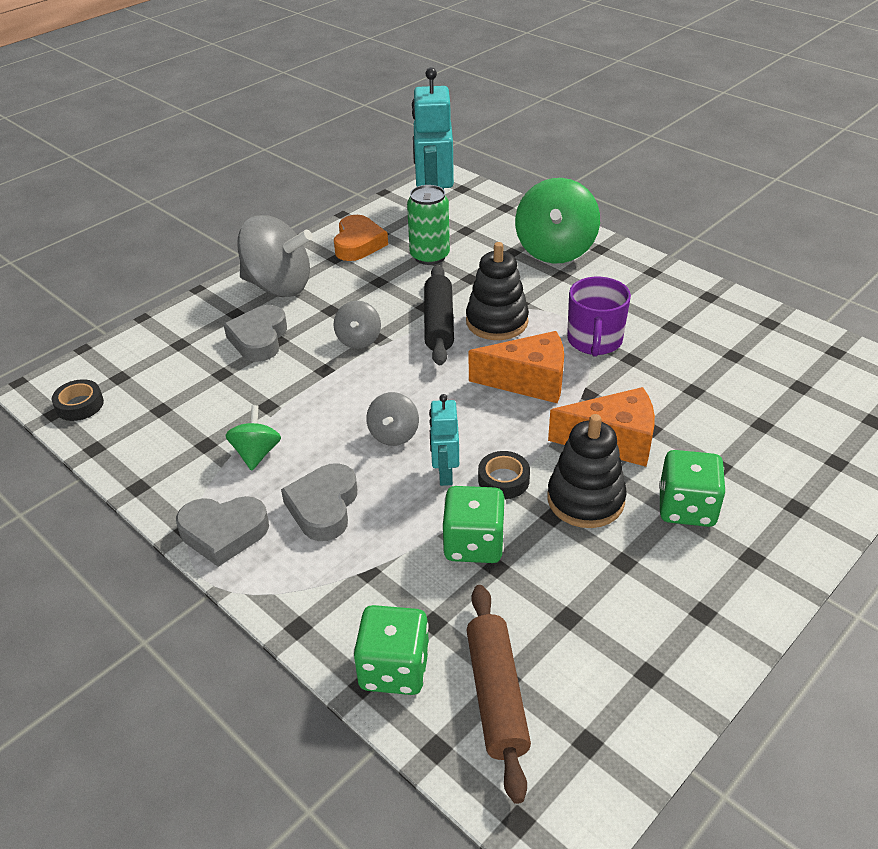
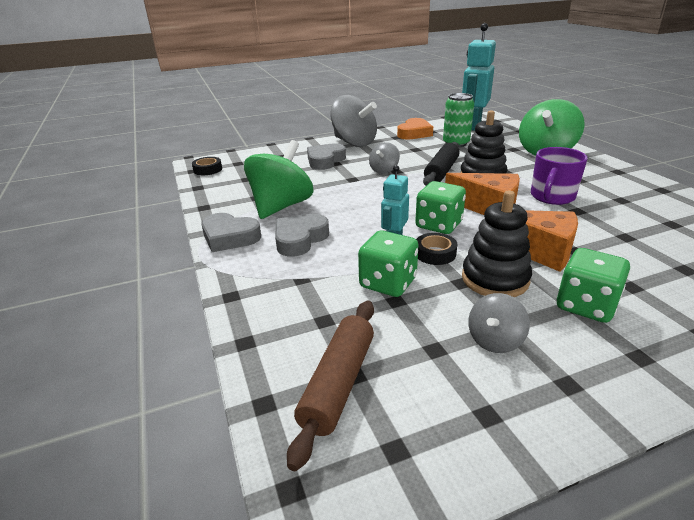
camera: 25 degrees right, 10 degrees down
green spinning top [225,405,281,471] -> green spinning top [244,140,314,219], size x1.96
green dice [353,605,430,695] -> green dice moved to [415,181,466,234]
grey spinning top [366,392,419,446] -> grey spinning top moved to [468,293,530,353]

